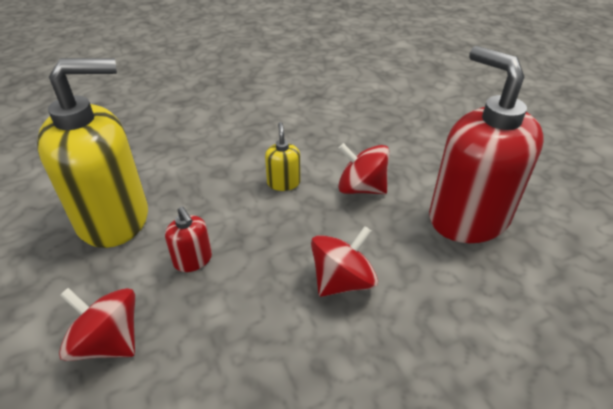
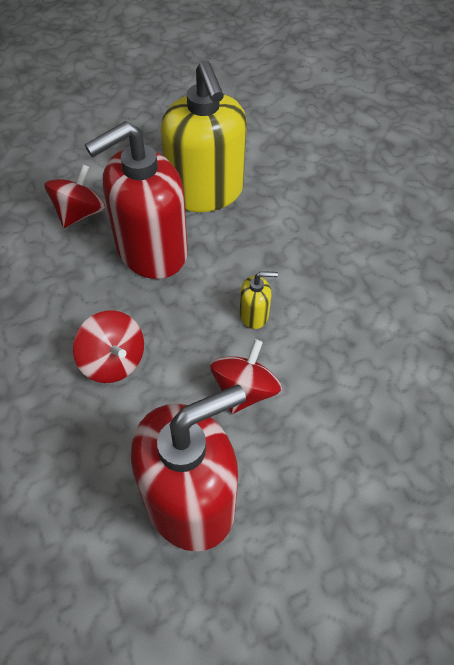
camera: 90 degrees right, 15 degrees up
red soap dispenser [165,206,212,272] -> red soap dispenser [85,121,188,279], size x2.45

